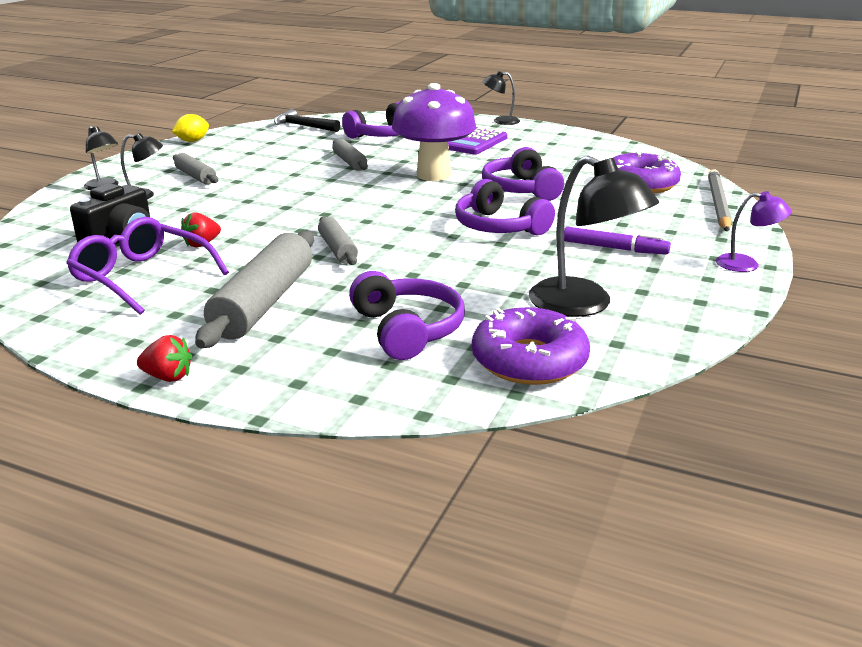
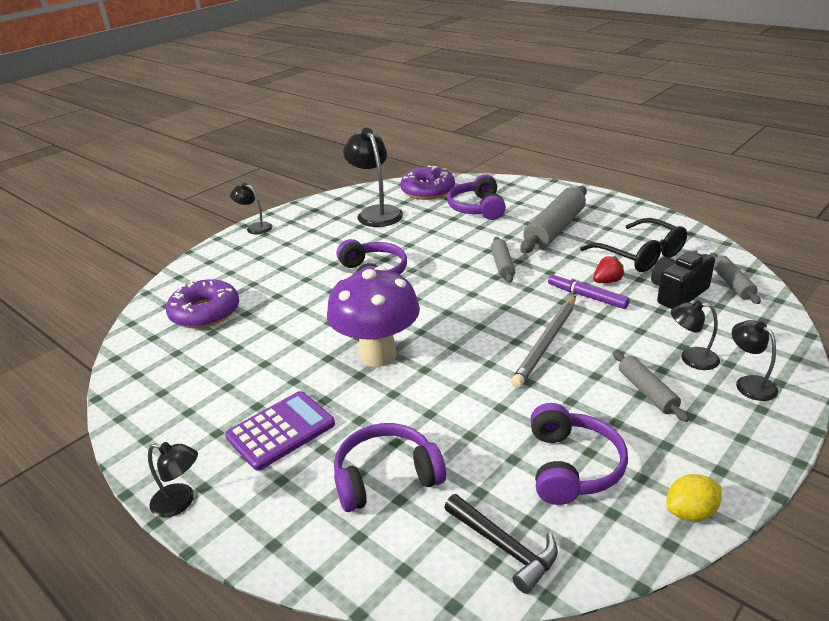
camera: 160 degrees left, 5 degrees up
purple glasses [66,217,229,315] -> black glasses [580,218,687,272]
red strawberry [137,335,192,382] -> none
grey rolling pin [333,139,368,171] -> grey rolling pin moved to [710,253,761,304]
purple headphones [482,147,564,201] -> purple headphones moved to [530,403,628,505]
purple marker [564,227,671,255] -> purple marker moved to [548,273,630,309]
grey pencil [708,169,732,232] -> grey pencil moved to [511,296,576,388]
purple lamp [716,191,792,272] -> black lamp [230,183,273,234]

